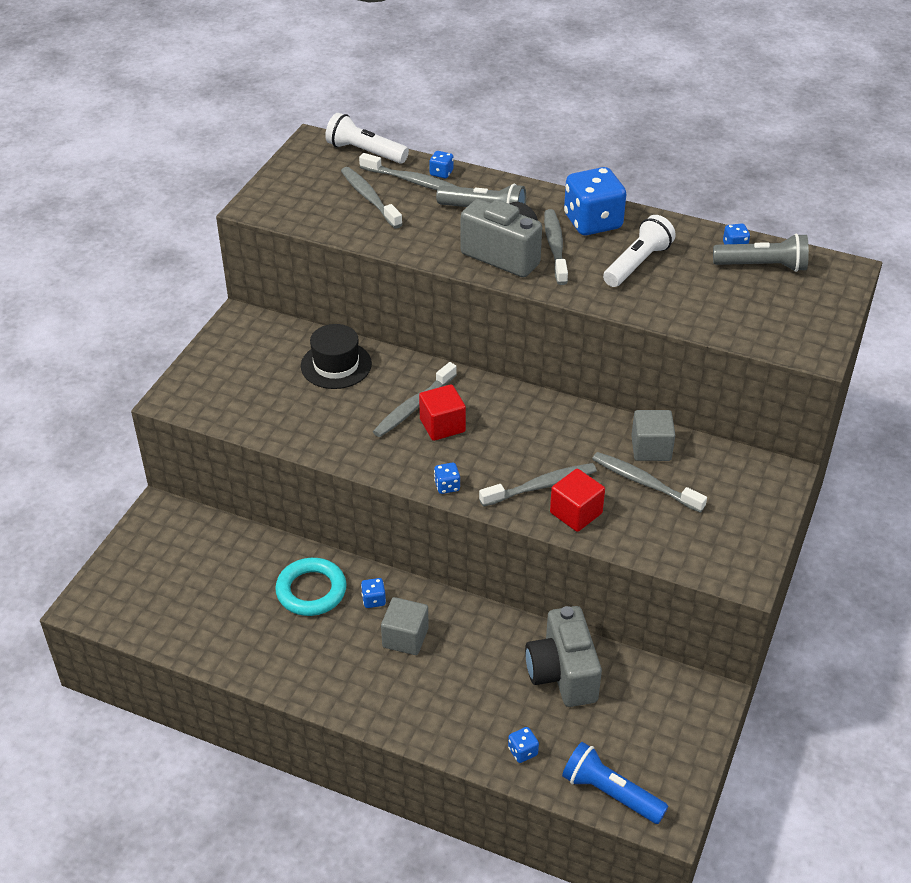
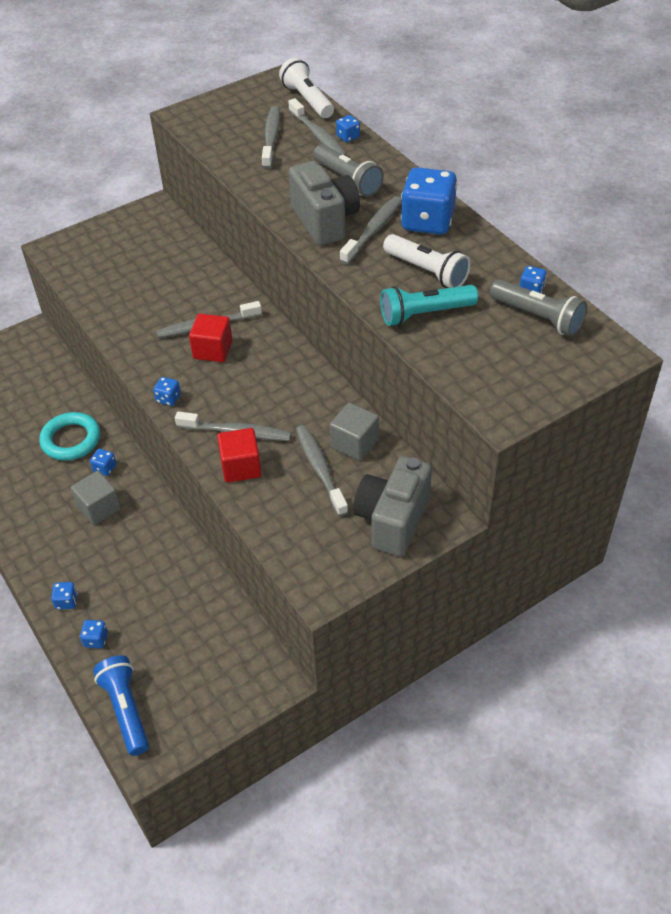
camera: 35 degrees right, 5 degrees up
black hat [301,324,372,389] -> none
grey camera [525,606,602,707] -> grey camera moved to [353,456,432,556]
white flashlight [603,215,676,287] -> white flashlight turned 60 degrees clockwise [383,234,471,288]
none -> blue dice [51,582,78,610]
none -> turquoise flashlight [380,285,478,326]

